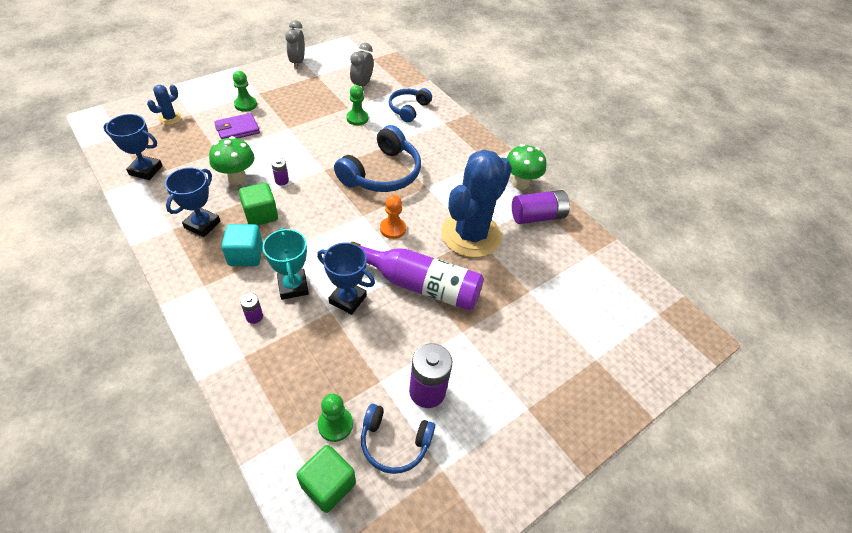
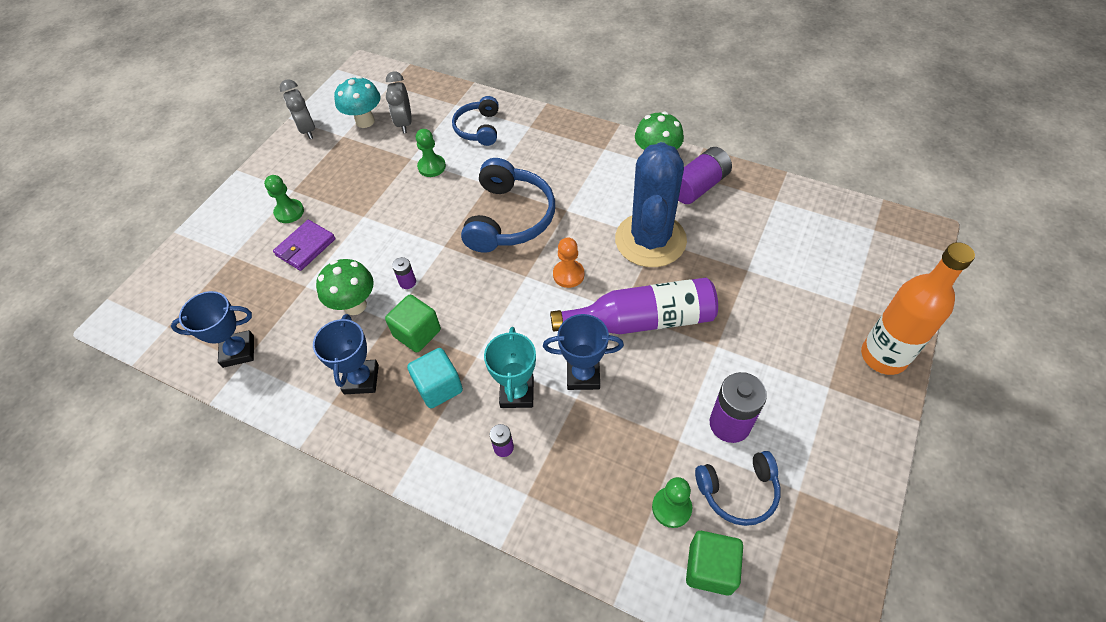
camera: 20 degrees left, 5 degrees up
blue cactus [147,85,182,125] -> none
turquoise trophy [263,227,309,300] -> turquoise trophy turned 45 degrees clockwise [484,327,536,408]
none -> turquoise mushroom [334,76,380,128]
none -> orange bottle [861,242,975,375]

